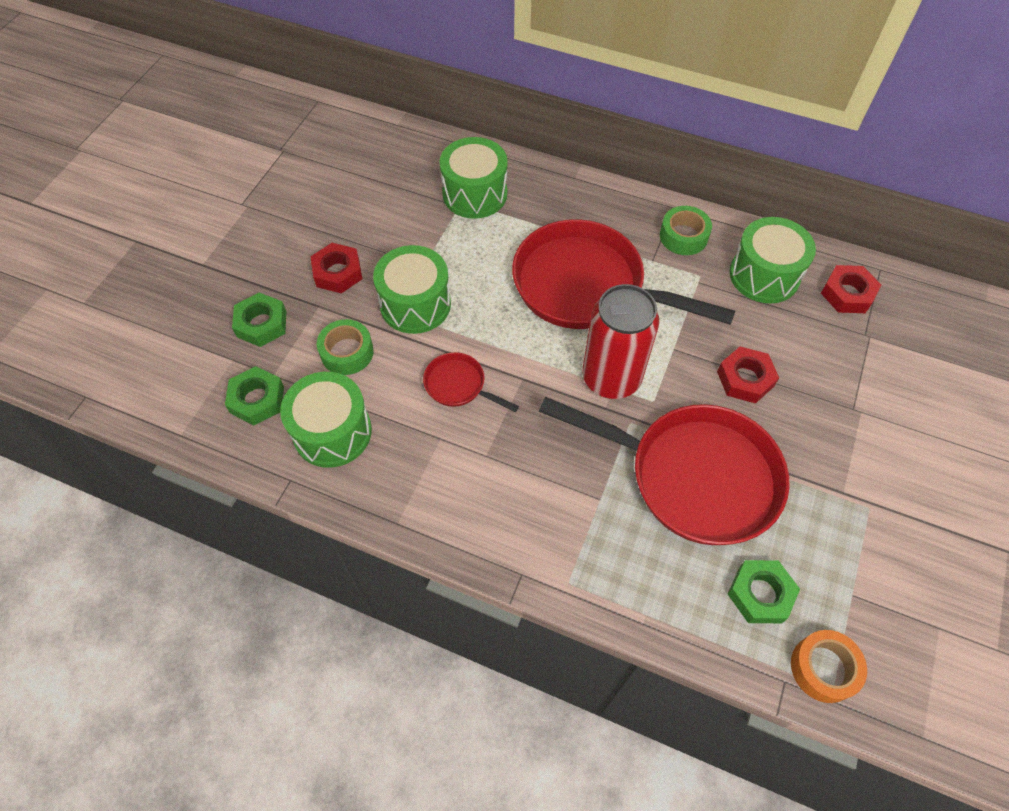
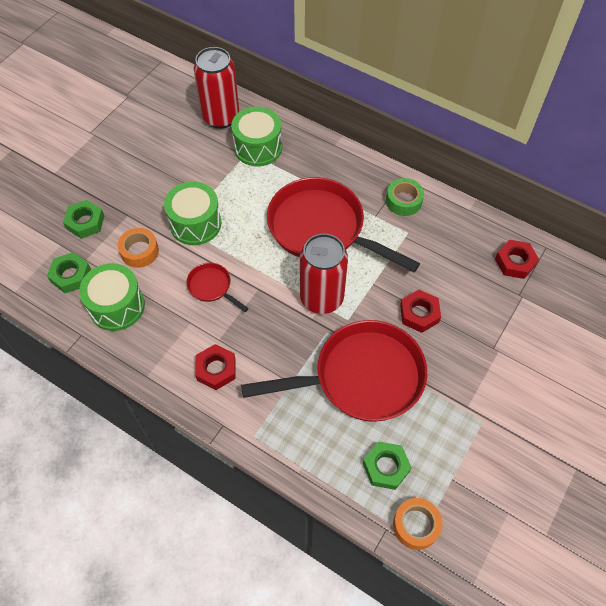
camera: 10 degrees right, 0 degrees up
red nut [311,243,362,293] -> red nut moved to [195,344,236,390]
green tape [317,319,374,375] -> orange tape [118,228,159,268]
red pan [539,397,790,545] -> red pan turned 45 degrees counterclockwise [241,320,427,422]
green drum [730,217,816,303] -> none
none -> red can [194,47,239,129]

